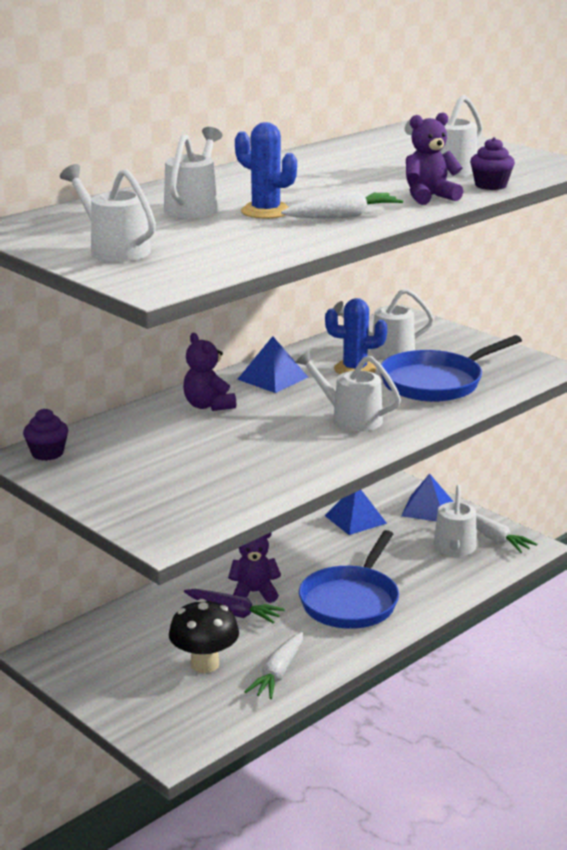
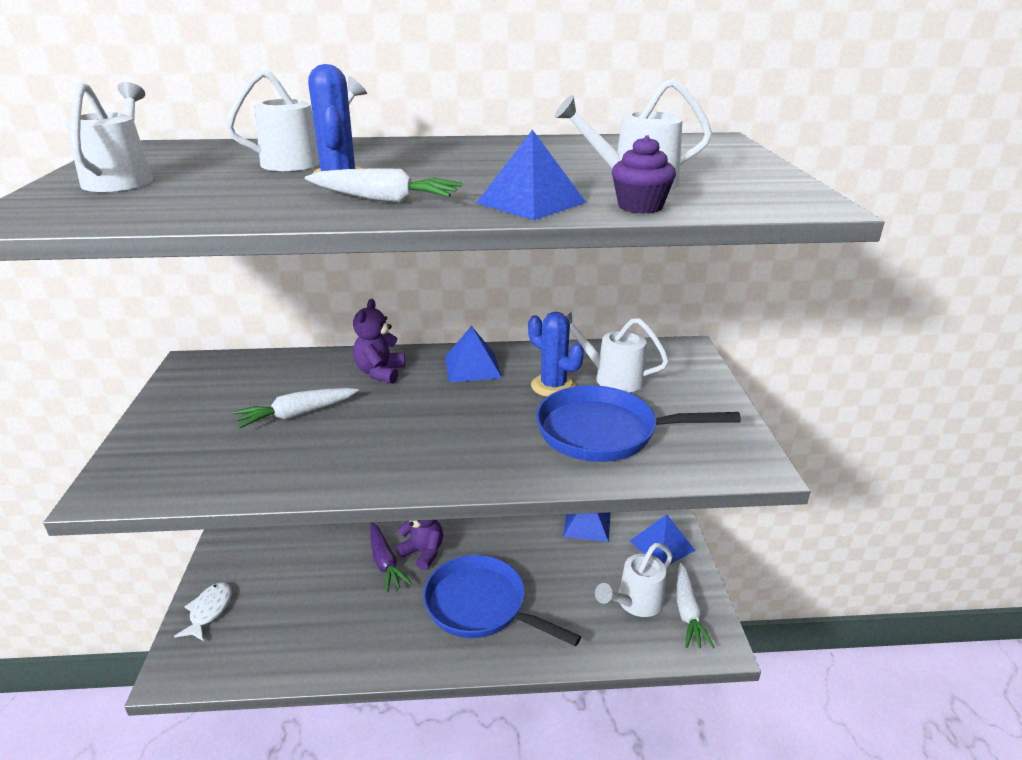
camera: 40 degrees right, 5 degrees up
purple cupcake [23,408,68,461] -> none
black mushroom [169,599,239,673] -> none
white carrot [244,632,303,699] -> white carrot moved to [233,388,359,428]
white watering can [295,350,401,432] -> none
blue pan [299,530,399,629] -> blue pan turned 60 degrees clockwise [423,555,581,646]
purple teddy bear [406,112,463,205] -> blue pyramid [477,130,587,220]
none -> white fish [174,582,232,641]

